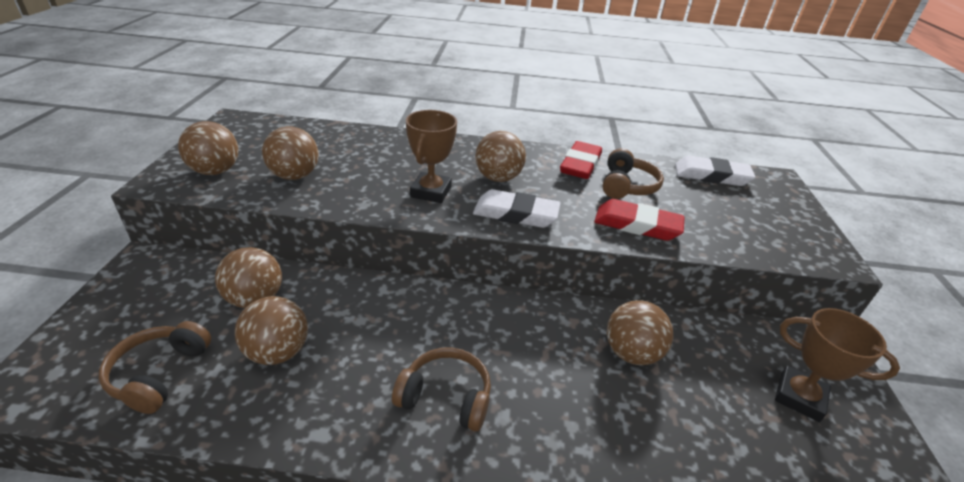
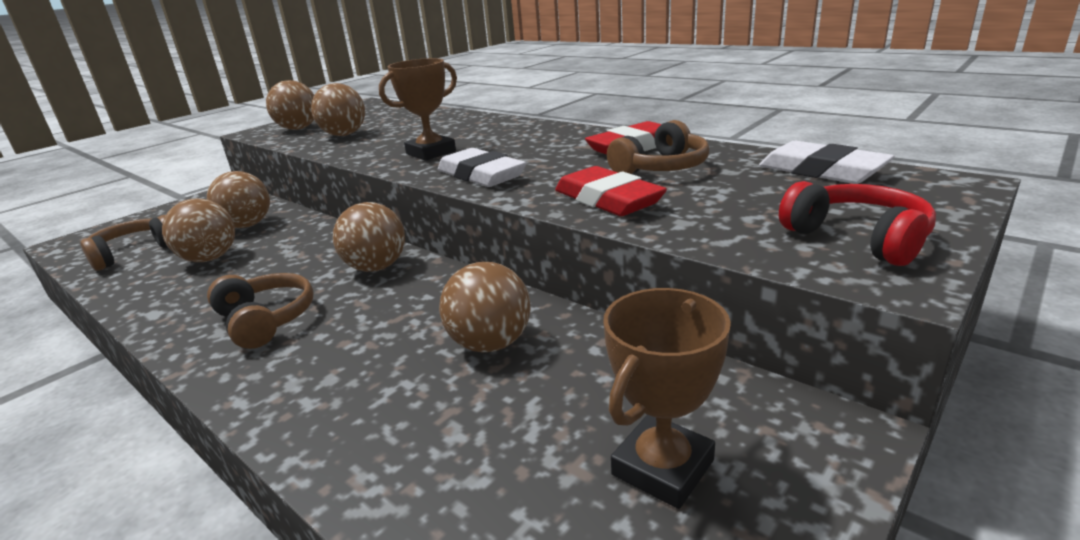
camera: 40 degrees right, 10 degrees down
brown ball [475,131,526,182] -> brown ball moved to [333,202,405,272]
brown trophy [775,308,900,422] -> brown trophy turned 60 degrees clockwise [604,288,731,509]
none -> red headphones [779,181,936,266]

